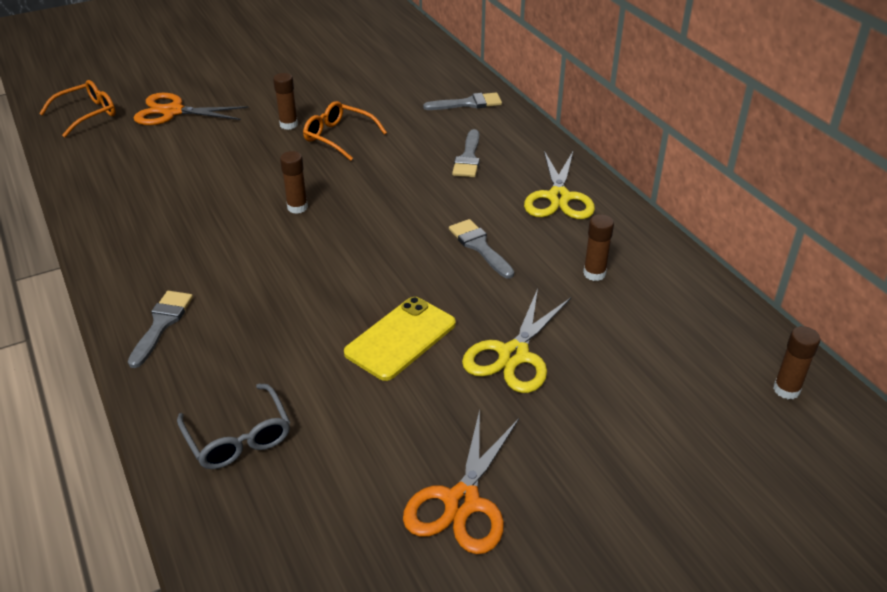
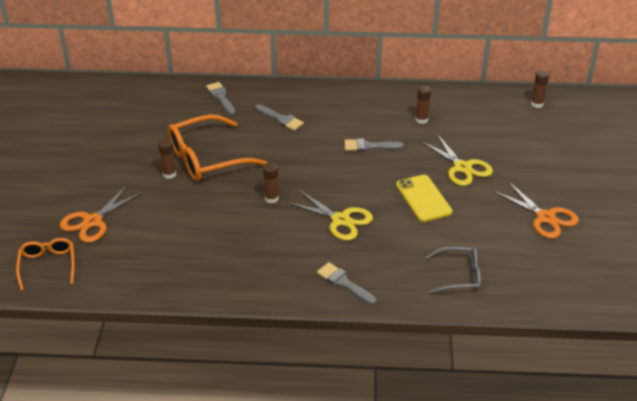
camera: 60 degrees left, 0 degrees up
orange glasses [303,101,387,161] -> orange glasses [168,114,268,182], size x1.75
grey brush [423,93,502,110] -> grey brush turned 45 degrees counterclockwise [206,82,235,115]
yellow scissors [524,150,595,219] -> yellow scissors moved to [286,190,373,241]

